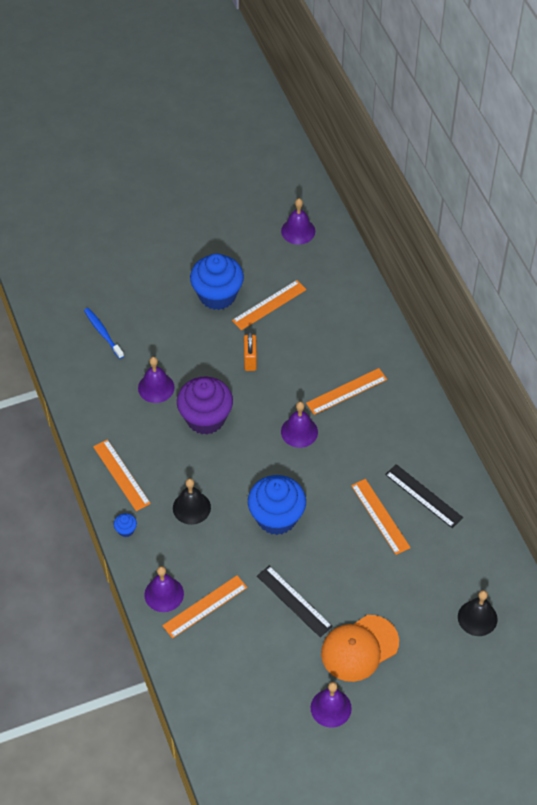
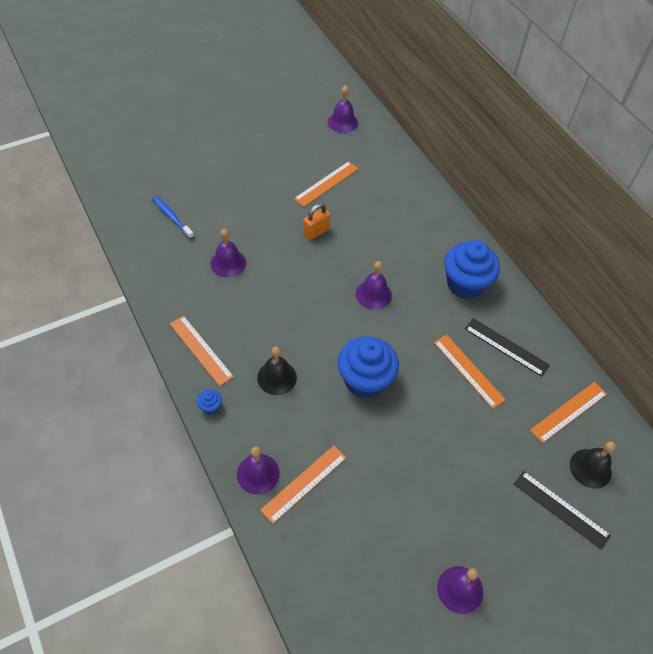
camera: 10 degrees left, 0 degrees up
purple cupcake [177,377,233,435] -> none
blue cupcake [190,253,244,310] -> blue cupcake moved to [444,240,500,299]
orange padlock [244,331,257,371] -> orange padlock turned 60 degrees clockwise [303,203,330,240]
black ruler [257,566,333,637] -> black ruler moved to [514,471,611,550]
orange ruler [306,368,387,415] -> orange ruler moved to [530,382,607,443]
orange cap [321,615,399,682] -> none

